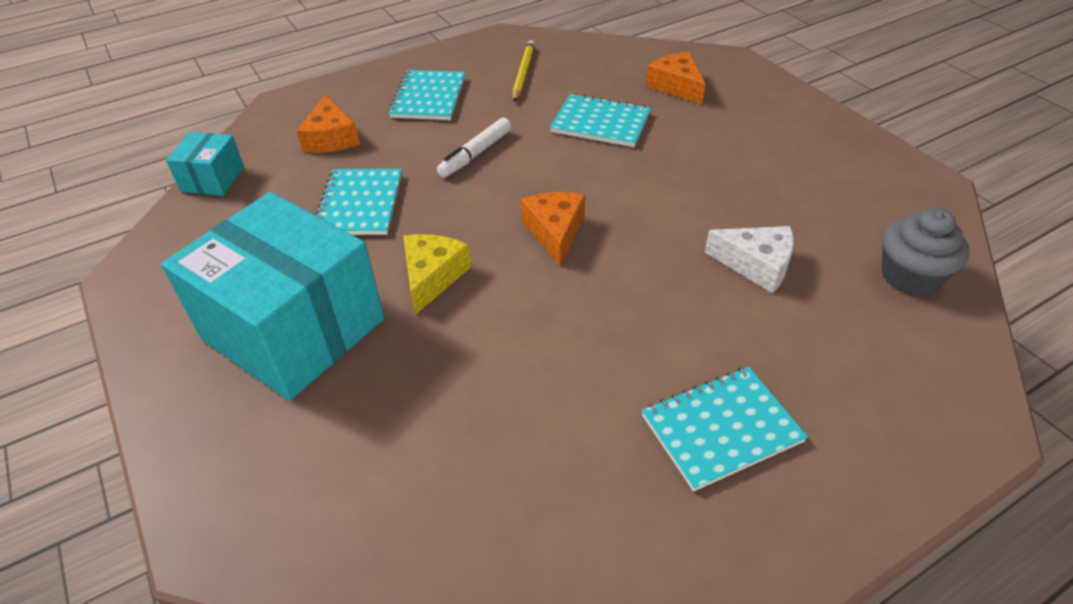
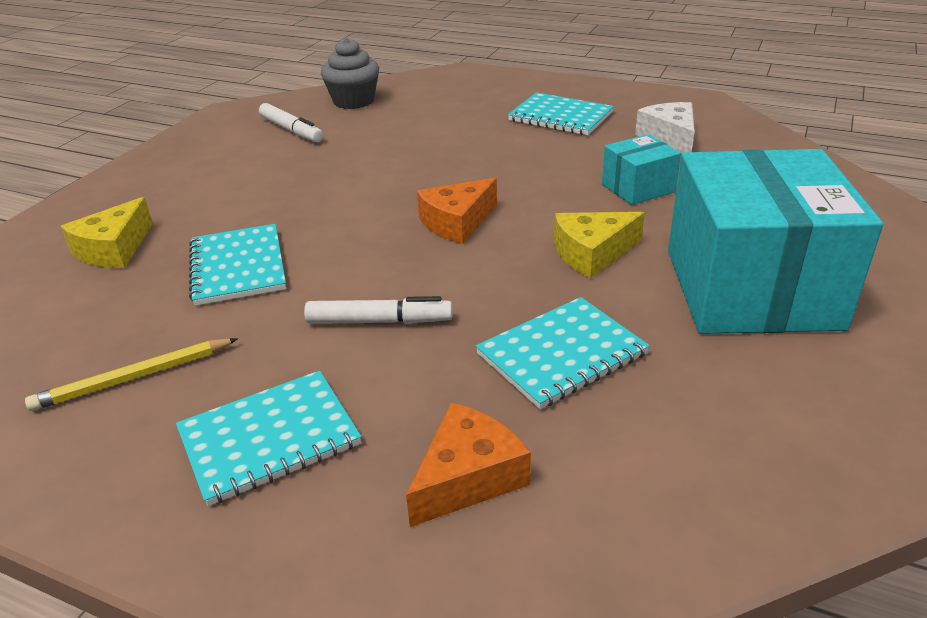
camera: 125 degrees left, 10 degrees down
turquoise box [166,132,244,196] -> turquoise box moved to [602,134,681,205]
orange cheese [646,51,705,105] -> yellow cheese [61,197,153,268]
white cheese [705,226,794,293] -> white cheese moved to [635,102,695,153]
none -> white marker [259,103,323,142]

